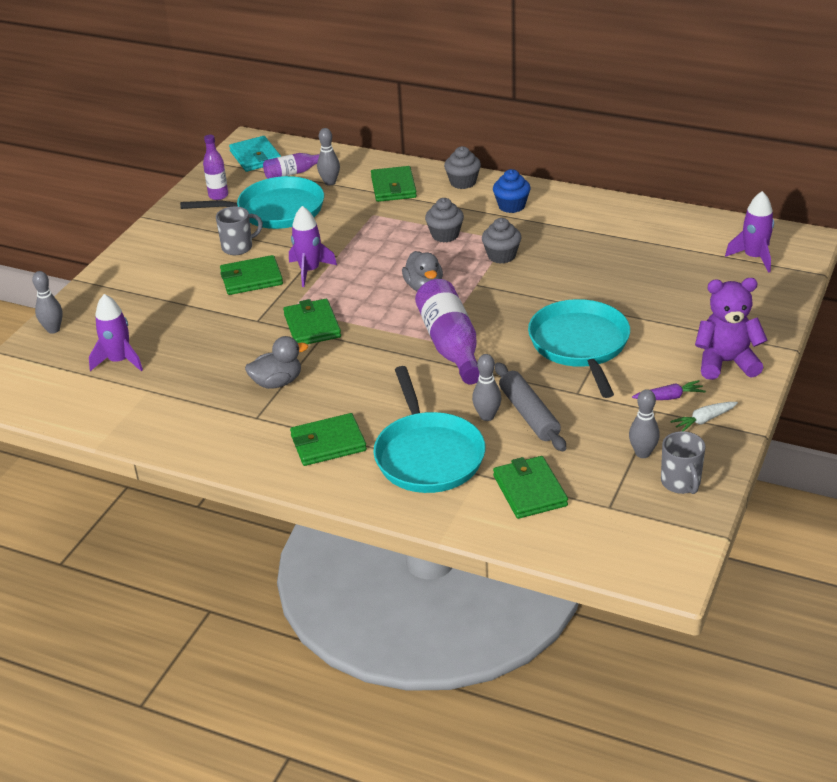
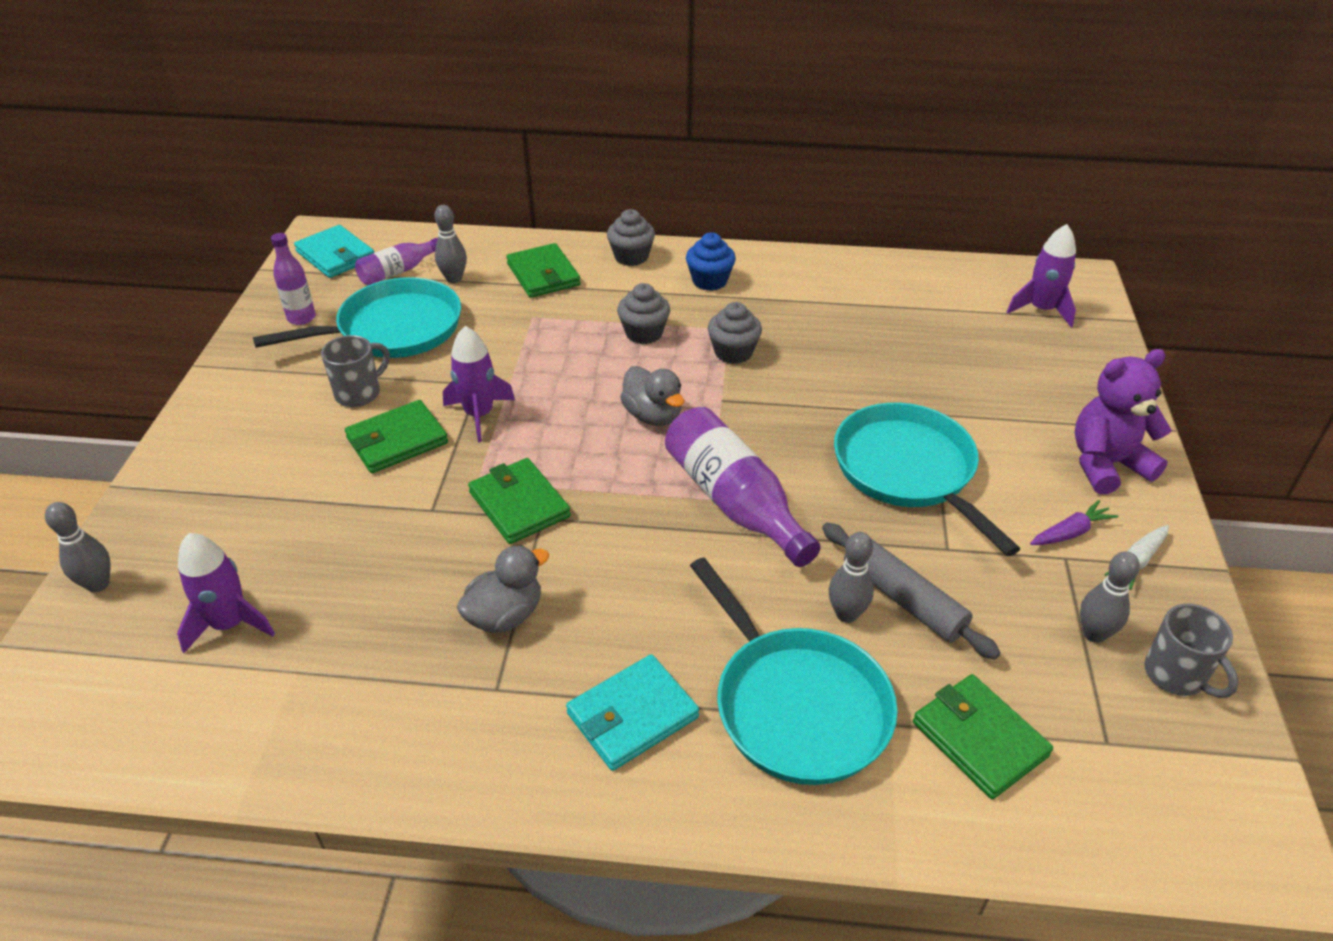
camera: 20 degrees left, 5 degrees up
green wallet [290,413,367,466] -> turquoise wallet [566,654,699,771]

